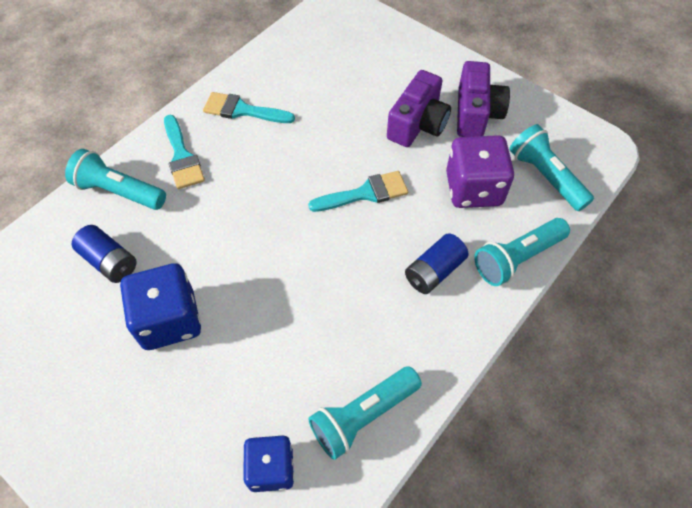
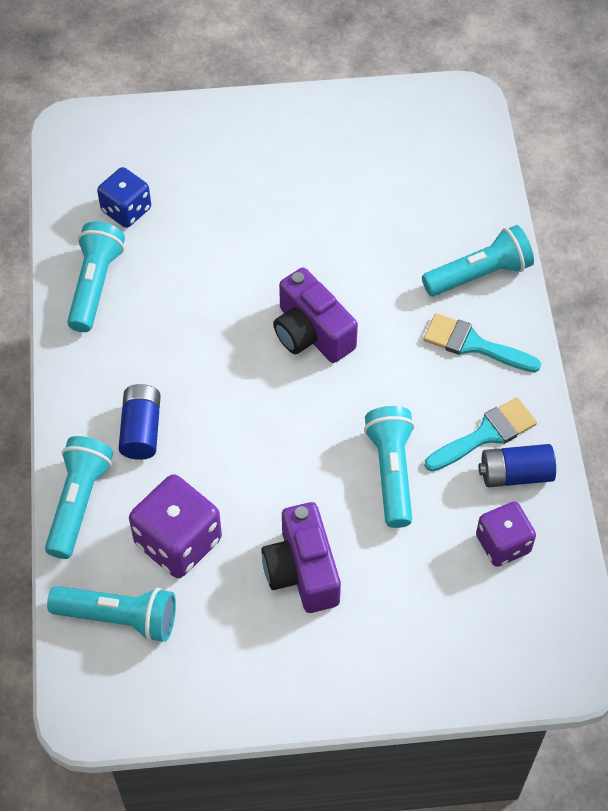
camera: 135 degrees right, 0 degrees up
blue battery [72,225,137,283] -> blue battery moved to [479,444,556,487]
blue dice [120,263,201,350] -> none
turquoise brush [308,171,408,212] -> none
purple camera [457,61,510,137] -> purple camera moved to [273,267,358,363]
none -> turquoise flashlight [364,406,415,528]
none -> purple dice [476,501,536,567]

